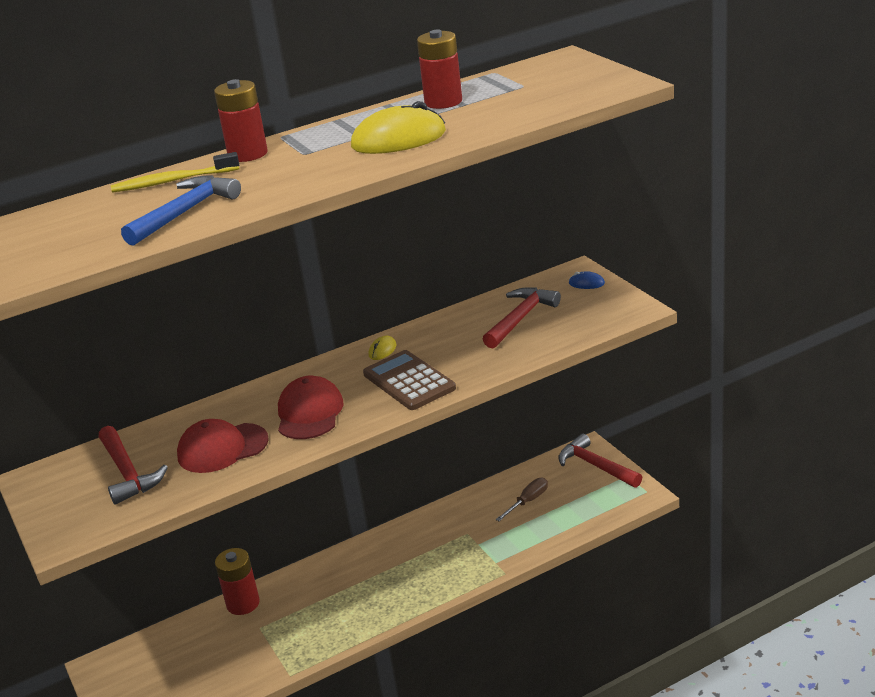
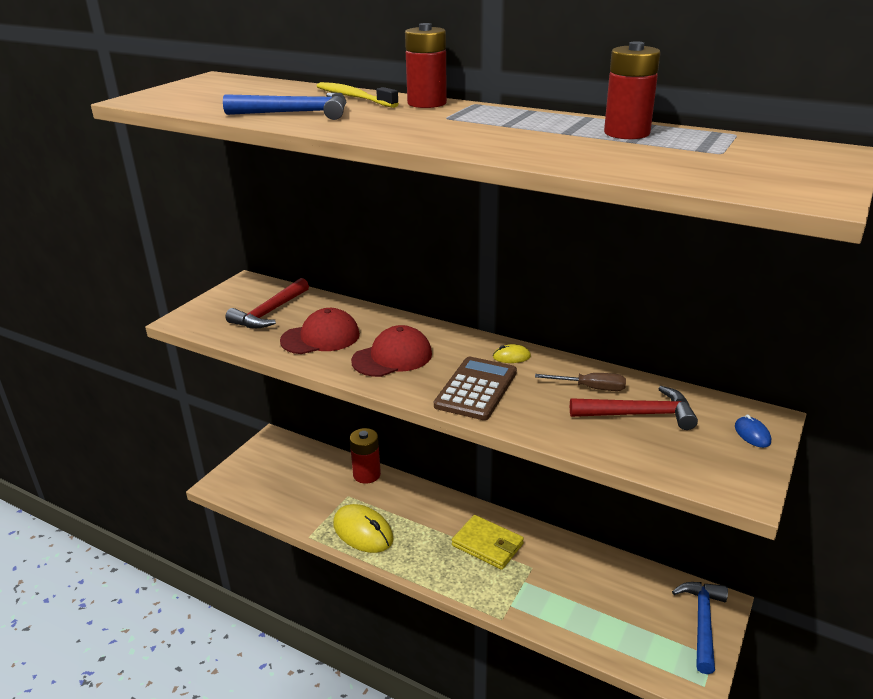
camera: 55 degrees right, 0 degrees up
red cap [177,419,269,473] -> red cap turned 120 degrees clockwise [280,308,360,354]
yellow mouse [351,101,446,154] -> yellow mouse moved to [333,504,393,553]
brown screwdriver [496,477,548,521] -> brown screwdriver moved to [535,373,626,391]
red hammer [558,434,642,488] -> blue hammer [672,582,728,674]
none -> yellow wallet [452,515,524,570]

